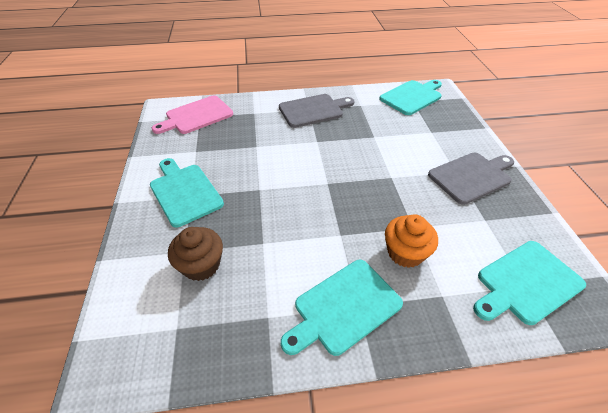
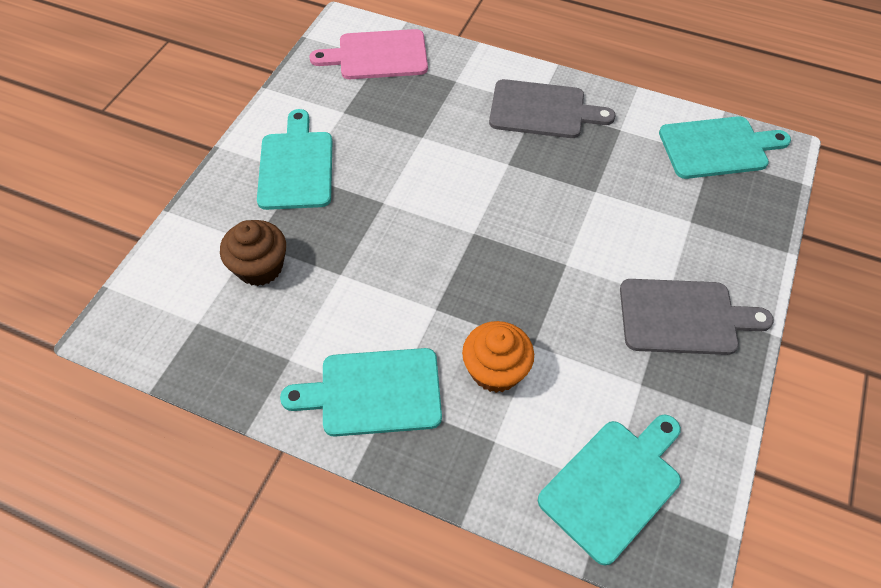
camera: 30 degrees right, 10 degrees up
turquoise cutting board [473,241,586,325] -> turquoise cutting board turned 135 degrees clockwise [538,414,681,565]

